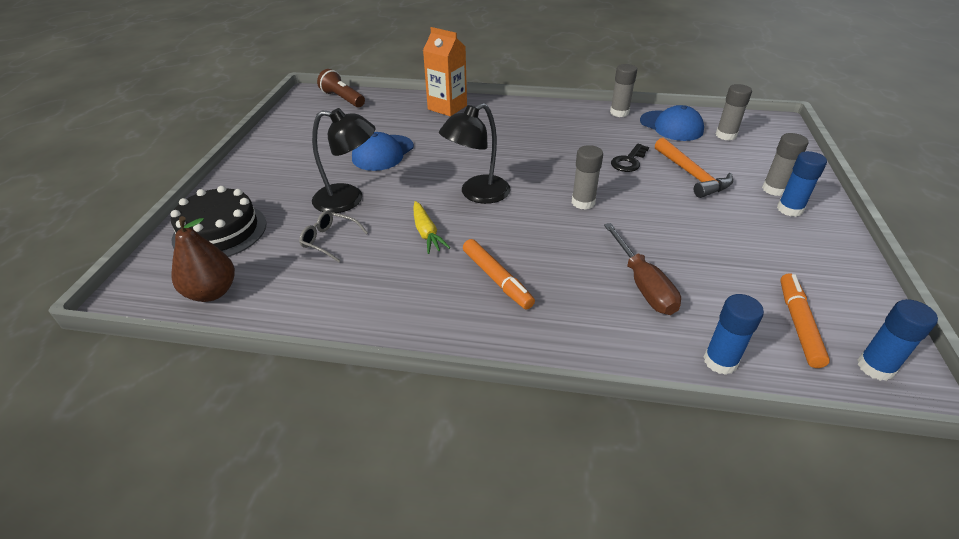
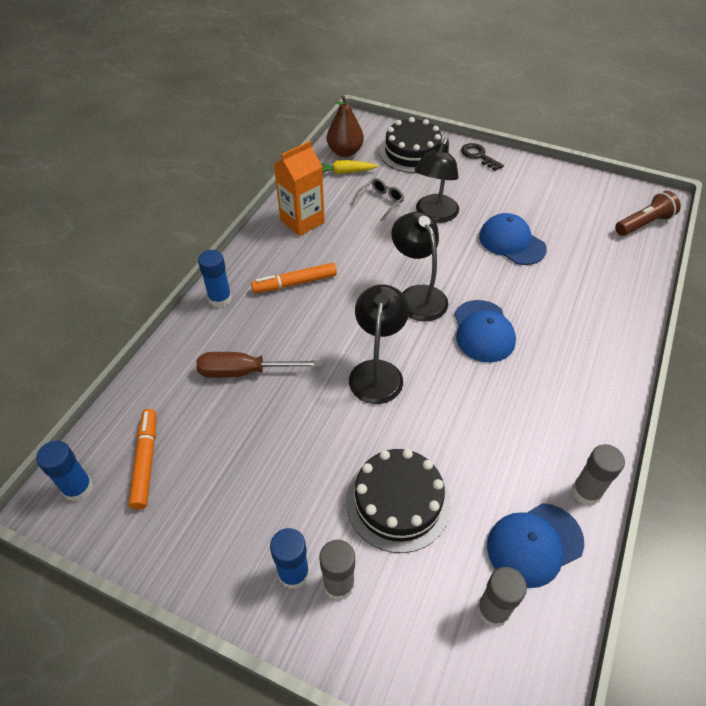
camera: 105 degrees right, 10 degrees up
yellow carrot [413,201,450,254] -> yellow carrot moved to [321,160,378,174]
orange carton [423,27,467,116] -> orange carton moved to [273,141,325,236]
grey glue stick [572,145,603,210] -> black lamp [349,285,409,404]
black key [611,144,649,172] -> black key moved to [461,143,504,171]
orange hammer [655,138,733,198] -> black cake [346,449,451,553]
blue glue stick [704,294,764,375] -> blue glue stick moved to [198,250,232,308]
orange marker [780,273,830,368] -> orange marker turned 120 degrees counterclockwise [129,409,156,510]
none -> blue cap [454,300,516,362]

